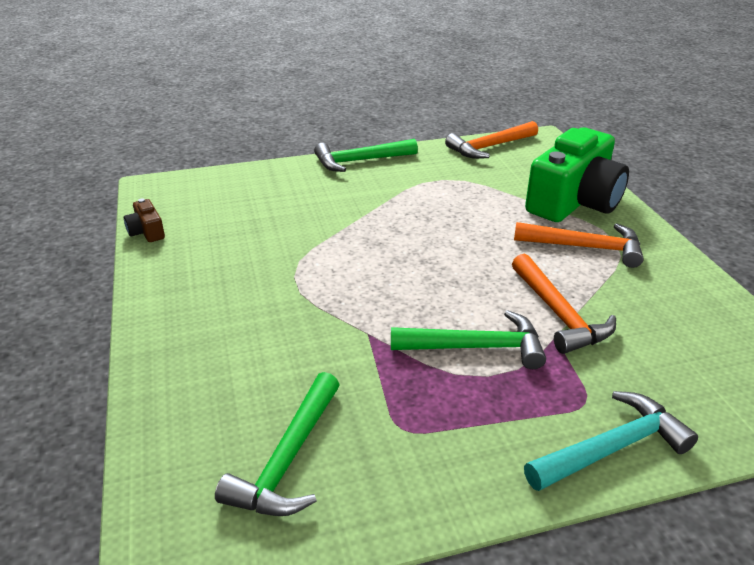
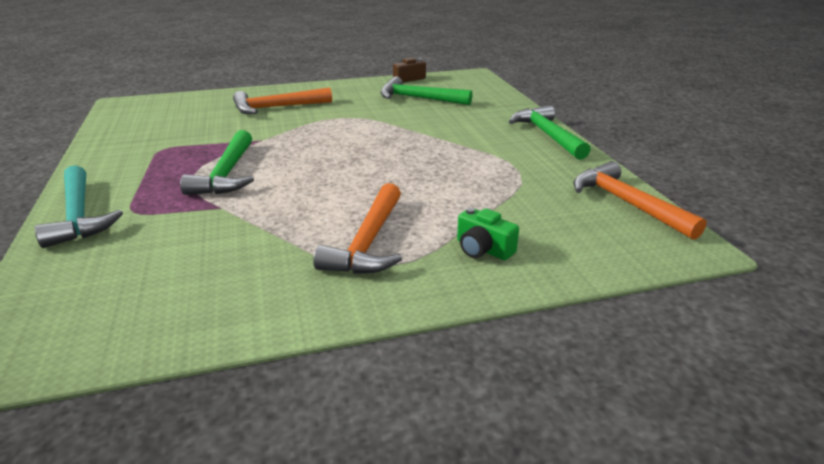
camera: 90 degrees right, 5 degrees down
green hammer [215,372,340,516] -> green hammer moved to [380,76,472,105]
orange hammer [512,254,616,354] -> orange hammer moved to [233,87,332,114]
green camera [525,128,629,222] -> green camera [457,208,519,260], size x0.41

